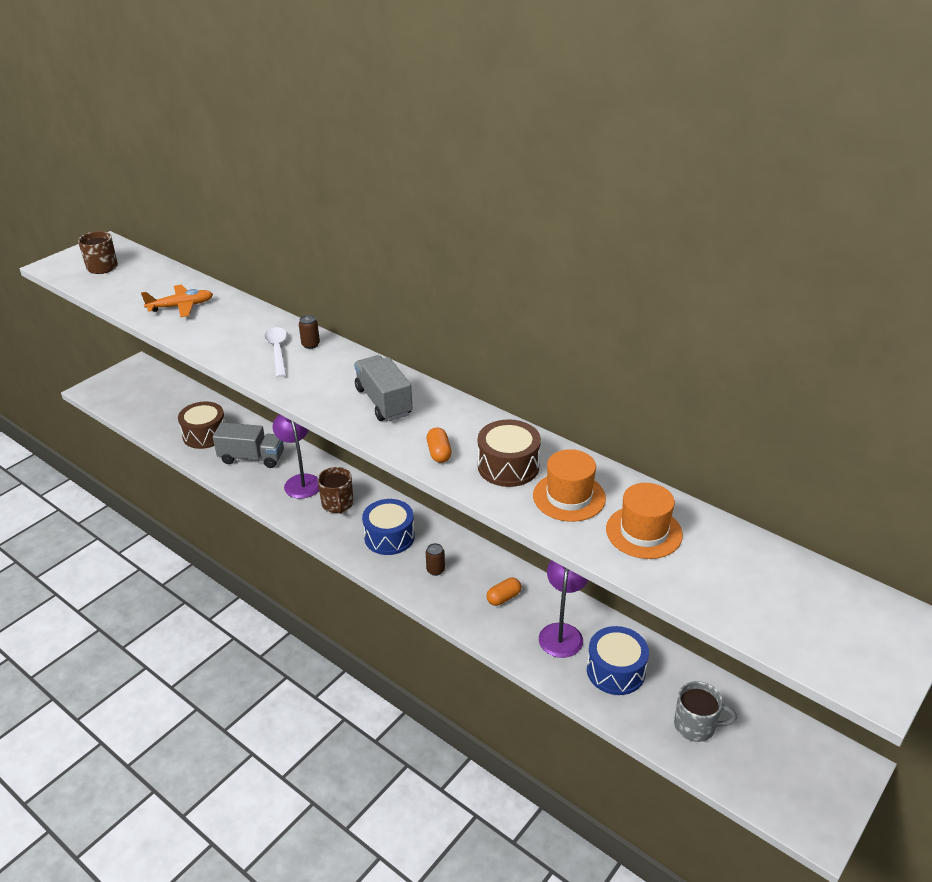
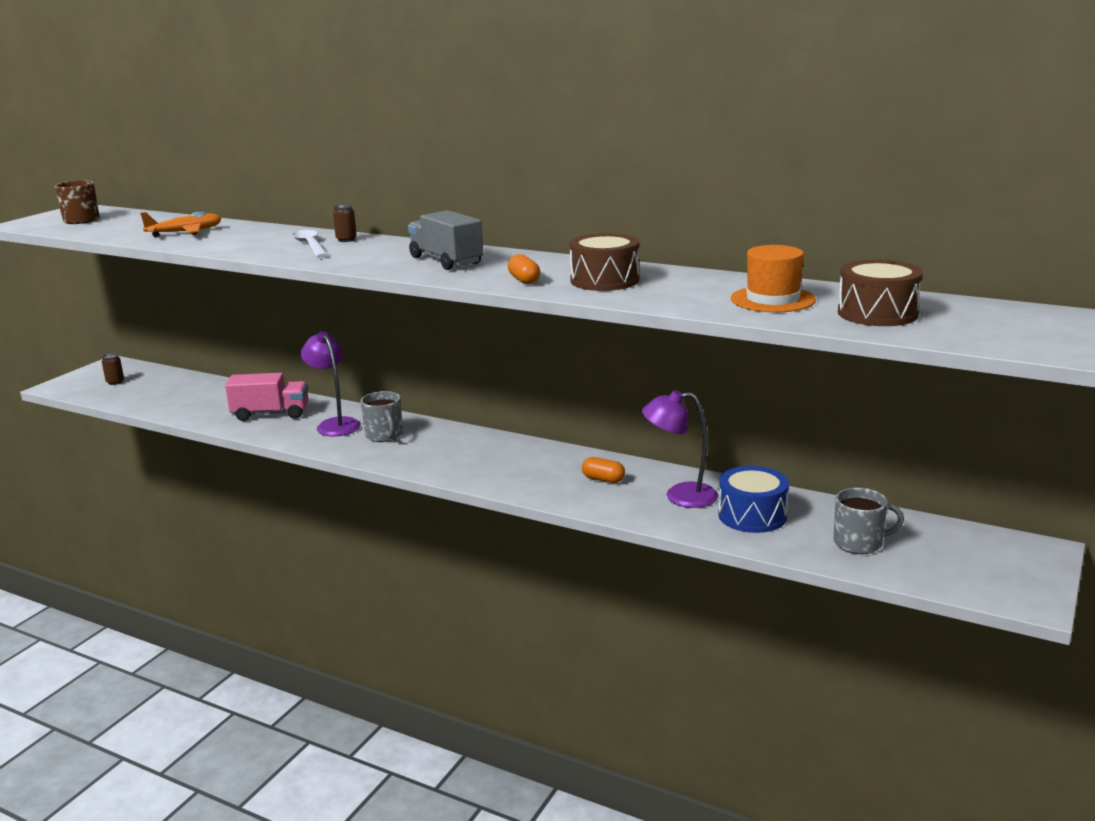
camera: 10 degrees left, 15 degrees down
brown drum [178,401,225,449] -> brown drum moved to [838,260,923,326]
grey truck [213,422,284,468] -> pink truck [225,373,309,421]
brown mug [317,467,353,514] -> grey mug [361,391,403,442]
blue drum [362,499,415,555] -> none
brown can [426,543,445,576] -> brown can moved to [102,353,124,385]
orange capsule [486,578,521,606] -> orange capsule turned 75 degrees clockwise [582,457,625,483]
orange hat [533,449,606,522] -> none
purple lamp [539,560,588,658] -> purple lamp turned 90 degrees counterclockwise [642,390,718,508]

